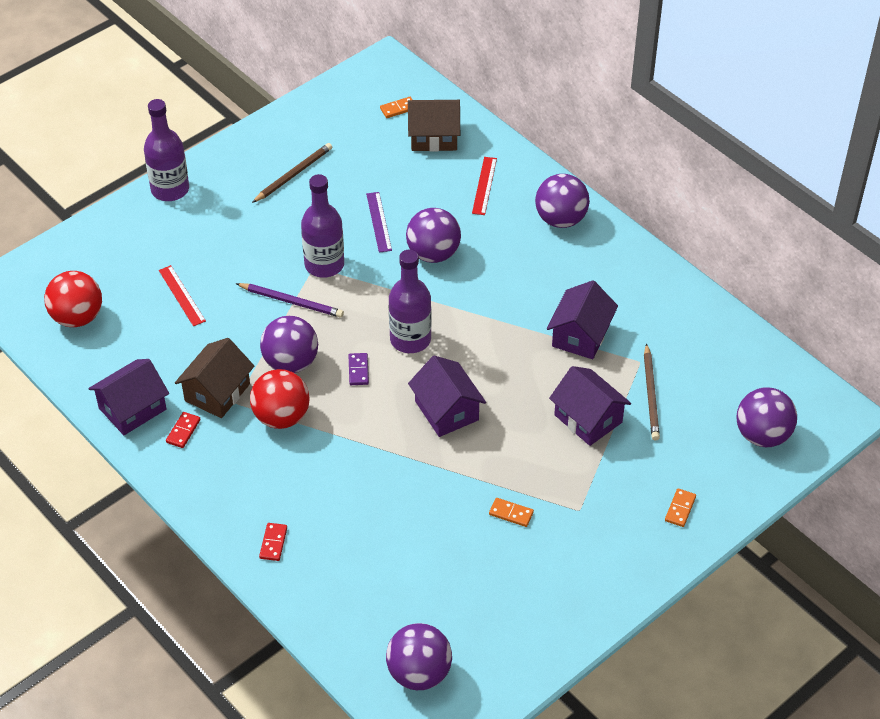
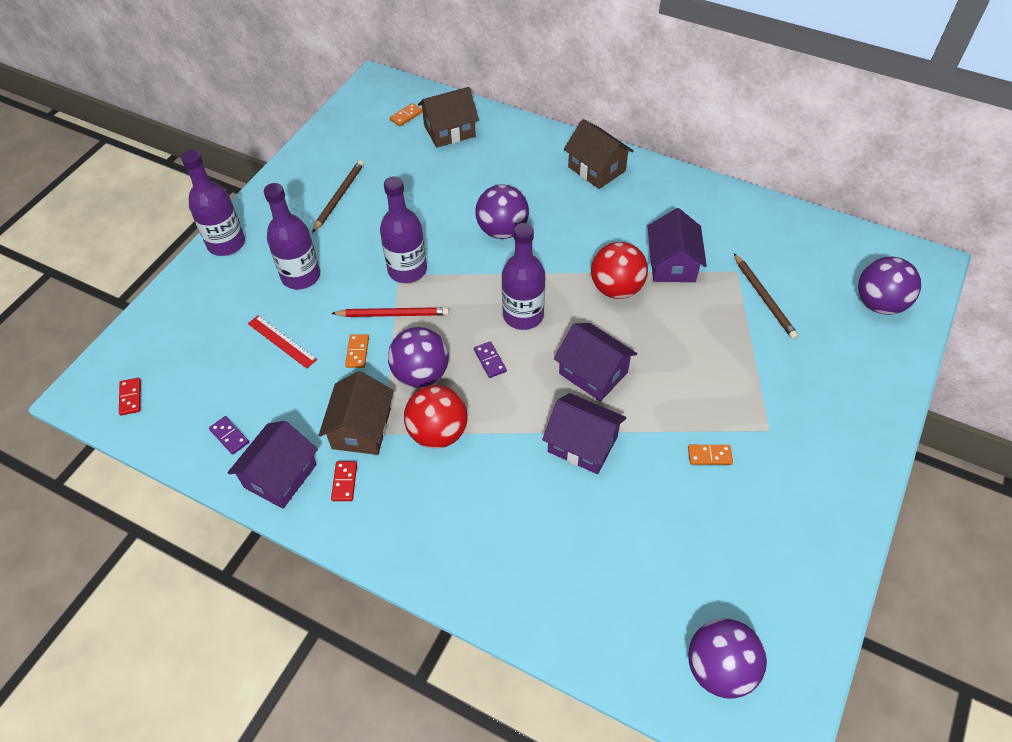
camera: 20 degrees left, 5 degrees up
red ball [44,271,102,327] -> red ball moved to [591,242,648,299]
purple pencil [236,283,344,318] -> red pencil [331,307,449,317]
red domino [259,523,287,561] -> red domino moved to [119,378,141,415]
purple ruler [366,192,392,253] -> none
red ruler [472,157,497,215] -> none
purple ball [535,174,590,228] -> brown house [564,119,634,189]
purple house [549,366,631,446] -> purple house moved to [542,393,626,474]
orange domino [665,488,696,527] -> orange domino moved to [345,334,369,368]
none -> purple domino [209,416,249,455]
none -> purple bottle [264,183,320,289]

